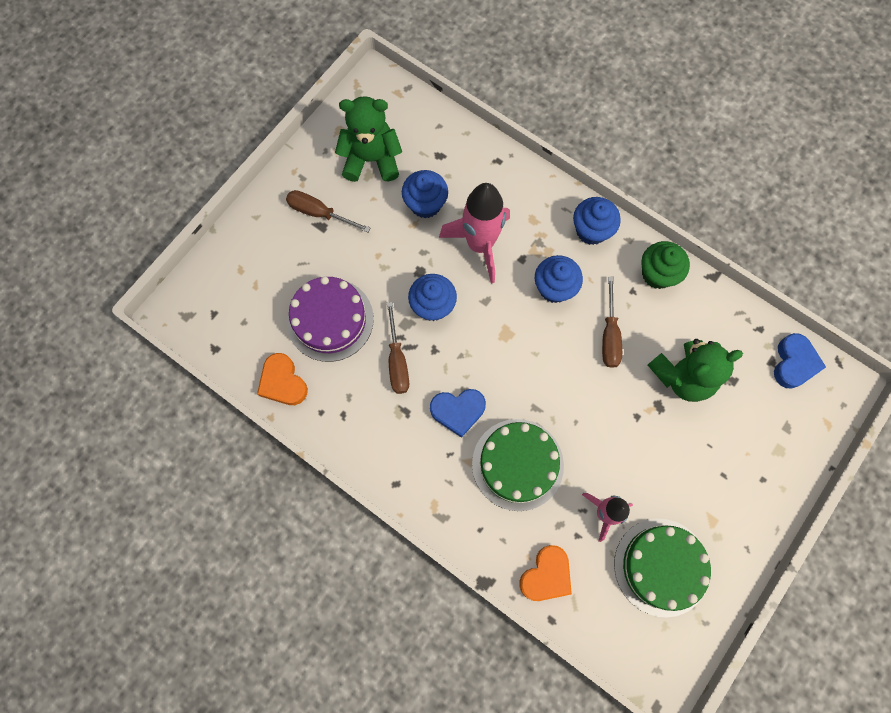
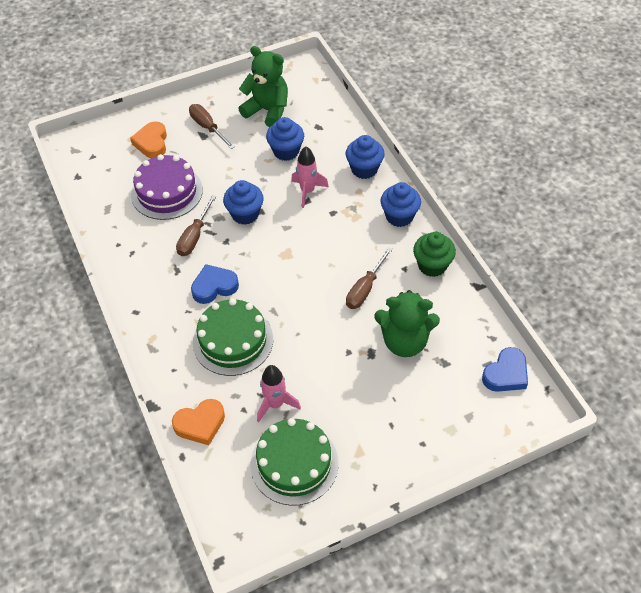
camera: 30 degrees right, 20 degrees down
orange heart [257,353,308,405] -> orange heart moved to [130,121,167,158]
blue heart [430,389,486,438] -> blue heart turned 135 degrees clockwise [191,264,239,304]
pink rocket [439,183,510,284] -> pink rocket [291,146,329,208], size x0.61
blue cupcake [535,255,583,303] -> blue cupcake moved to [346,135,385,179]

